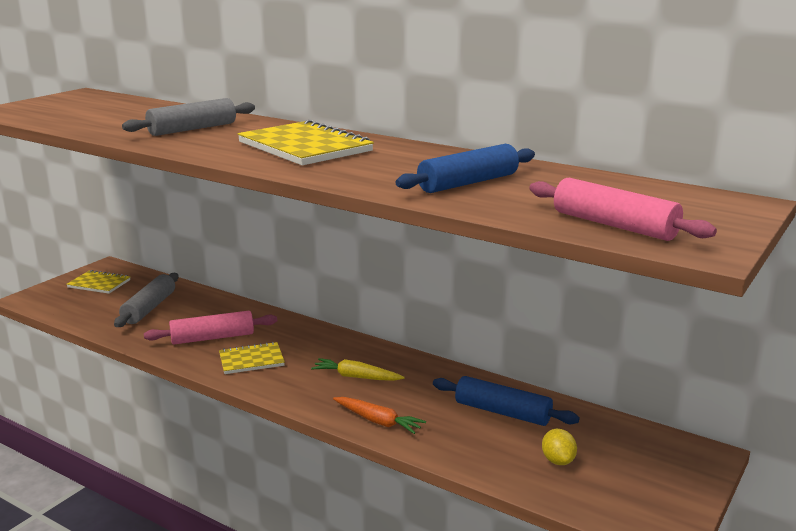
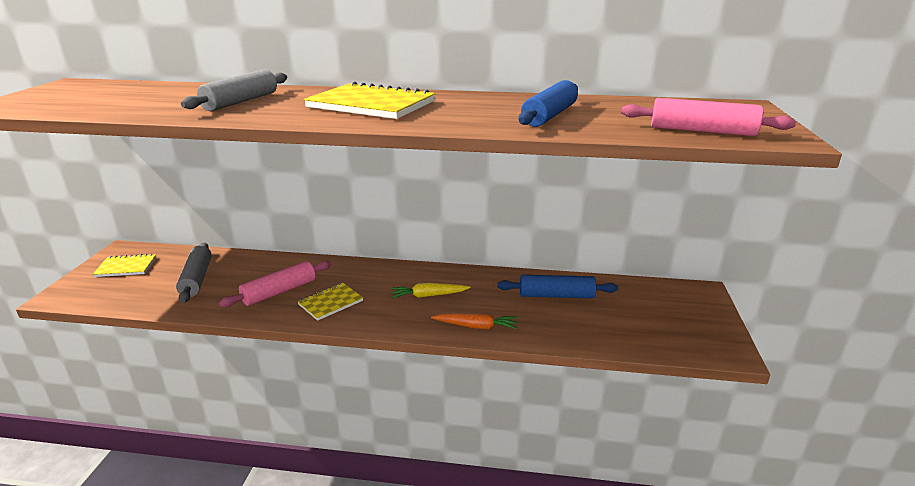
camera: 25 degrees left, 5 degrees up
yellow lemon [542,429,577,465] -> none

